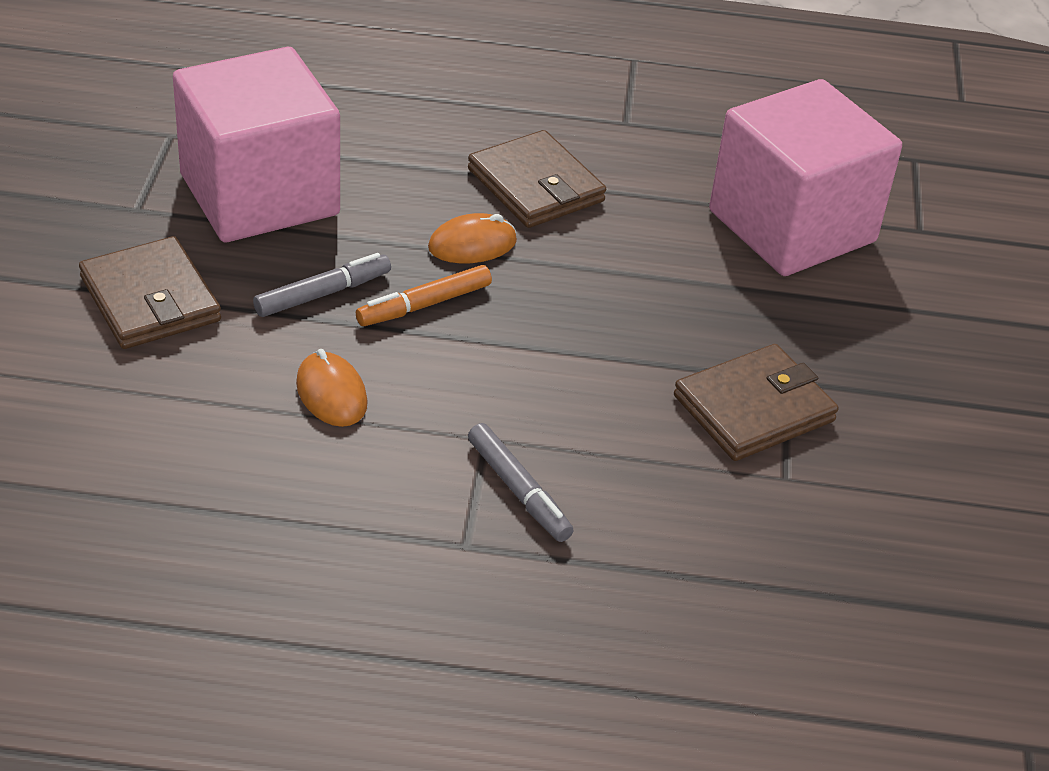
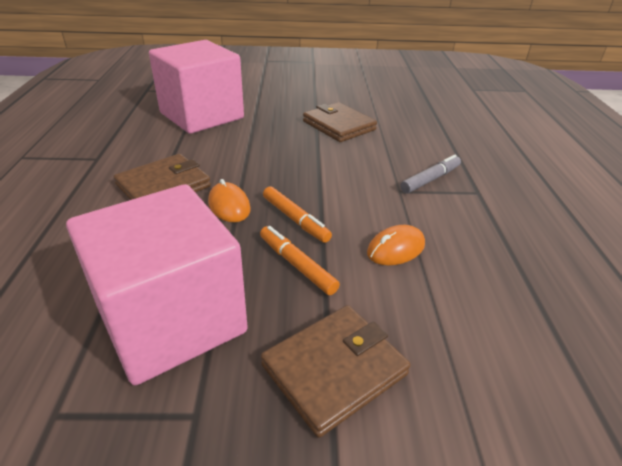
camera: 95 degrees left, 5 degrees down
grey marker [253,253,391,317] -> orange marker [260,226,340,295]

